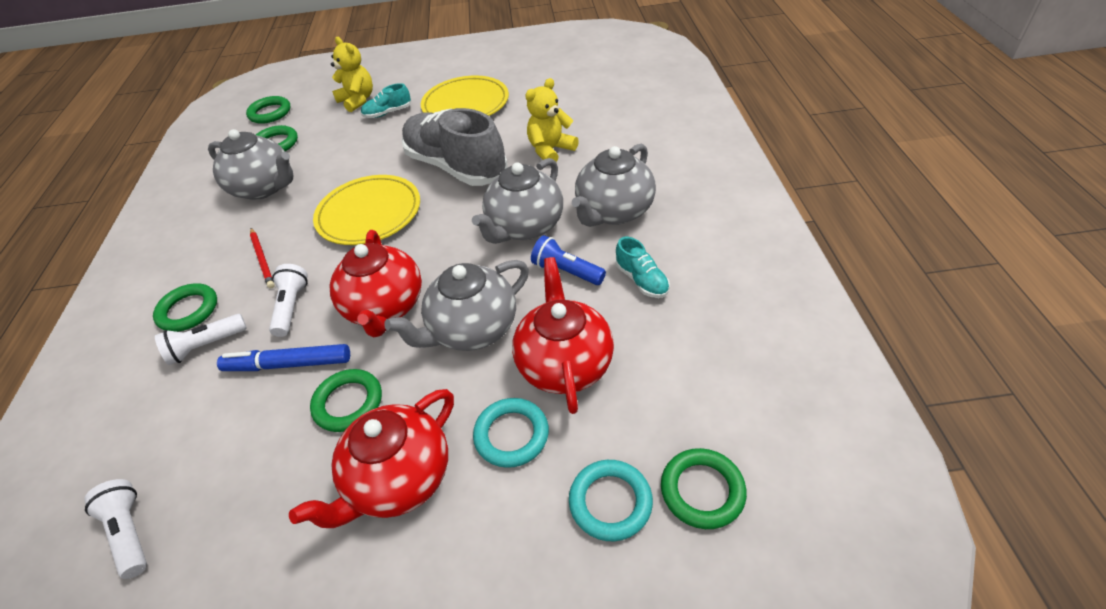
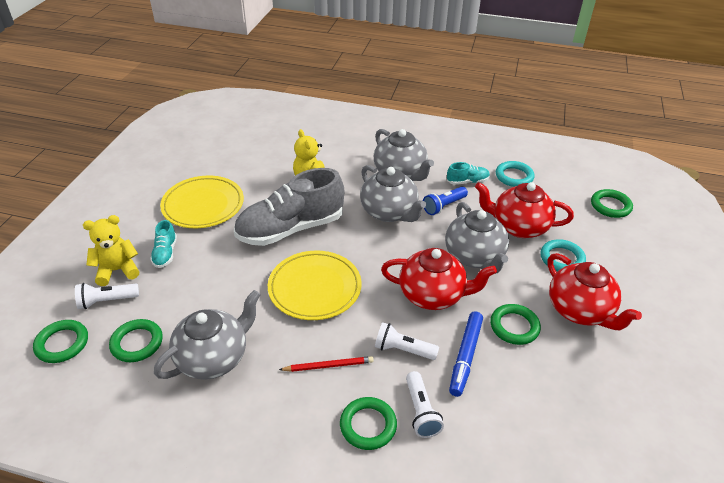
camera: 75 degrees left, 5 degrees down
white flashlight [84,479,147,579] -> white flashlight moved to [75,283,139,309]
turquoise ring [569,460,653,541] -> turquoise ring moved to [496,161,535,187]

